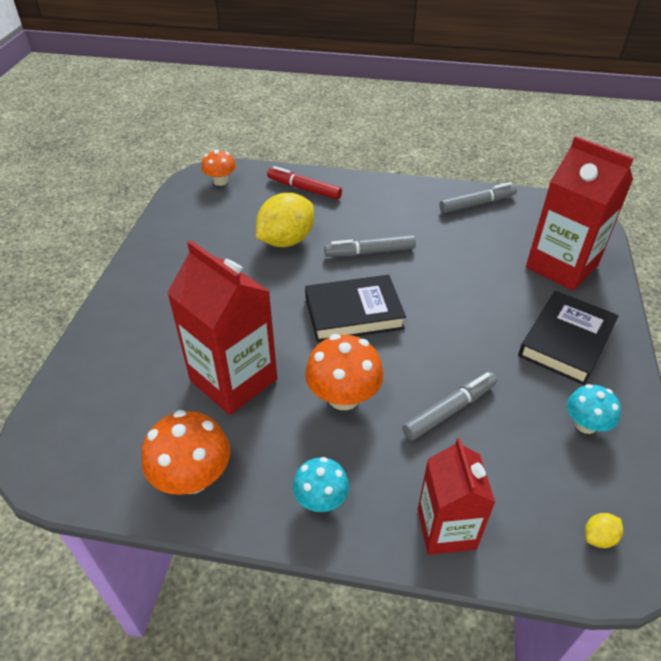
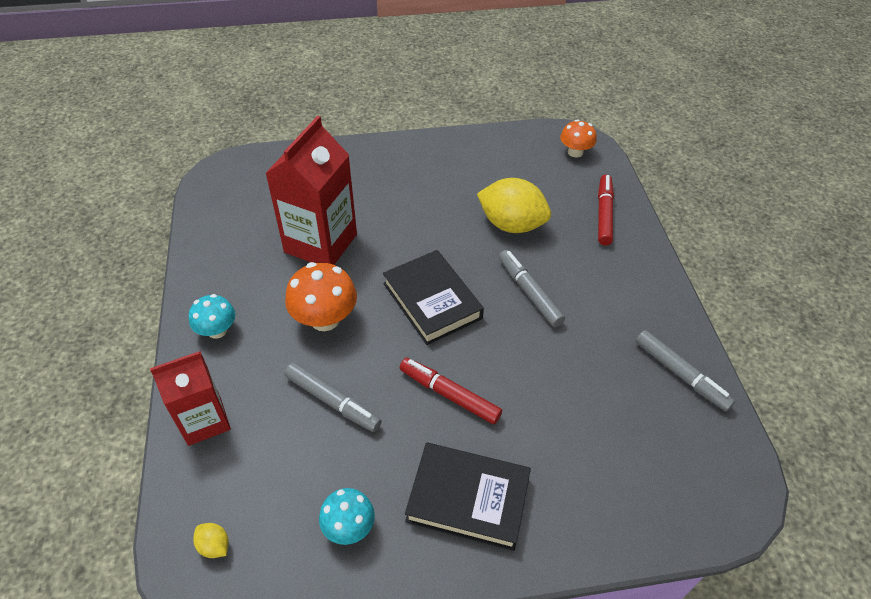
camera: 70 degrees right, 5 degrees up
orange mushroom [141,410,230,495] -> none
red carton [526,136,634,291] -> none
none -> red marker [400,358,502,424]

